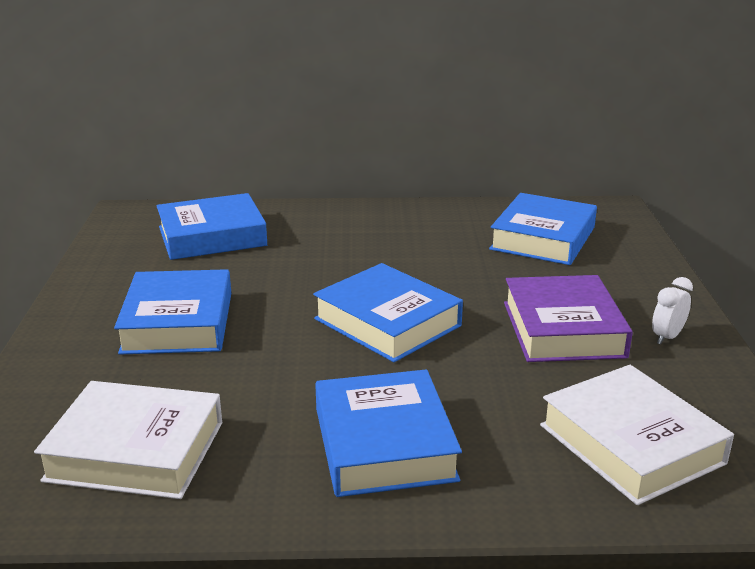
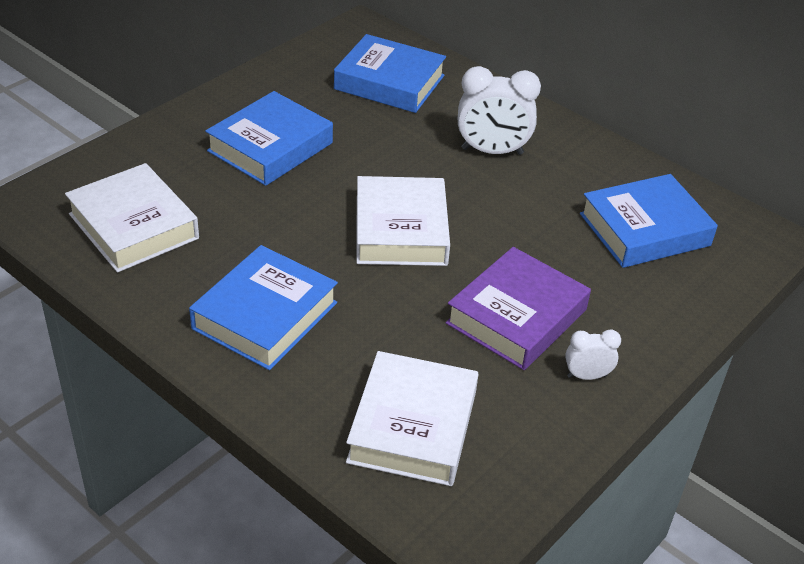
camera: 40 degrees right, 15 degrees up
blue book [313,263,463,362] -> white book [357,176,450,266]
none -> white clock [458,66,541,155]

